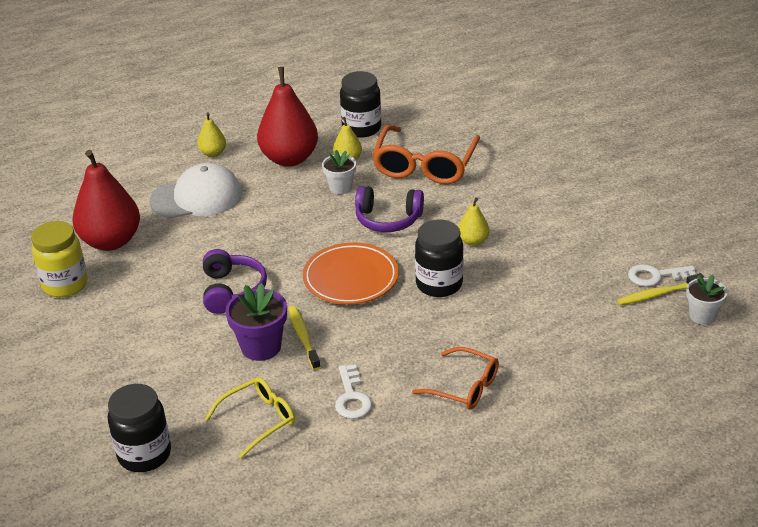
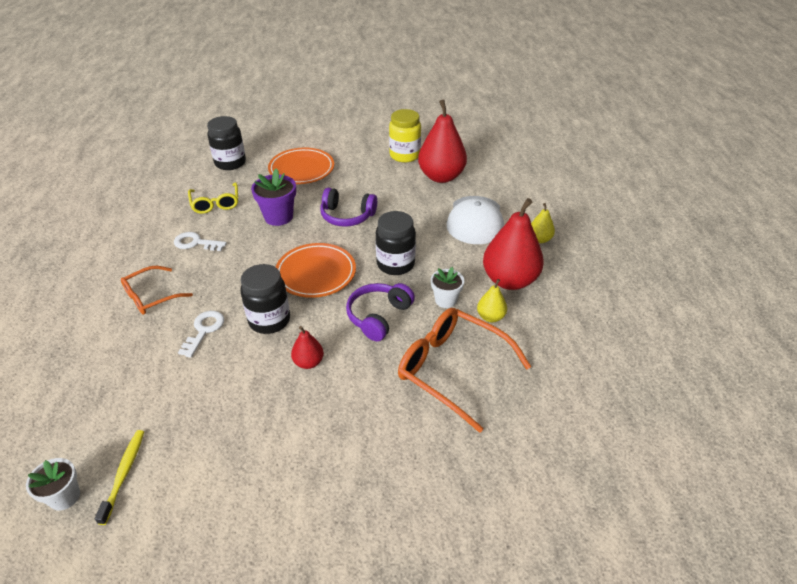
camera: 110 degrees right, 5 degrees up
yellow toothbrush [289,306,321,370] -> none
black jar [340,71,381,138] -> black jar moved to [376,211,416,275]
yellow pear [458,197,489,246] -> red pear [291,326,324,369]
white key [628,264,696,287] -> white key moved to [178,311,224,358]
none -> orange plate [268,148,334,184]

